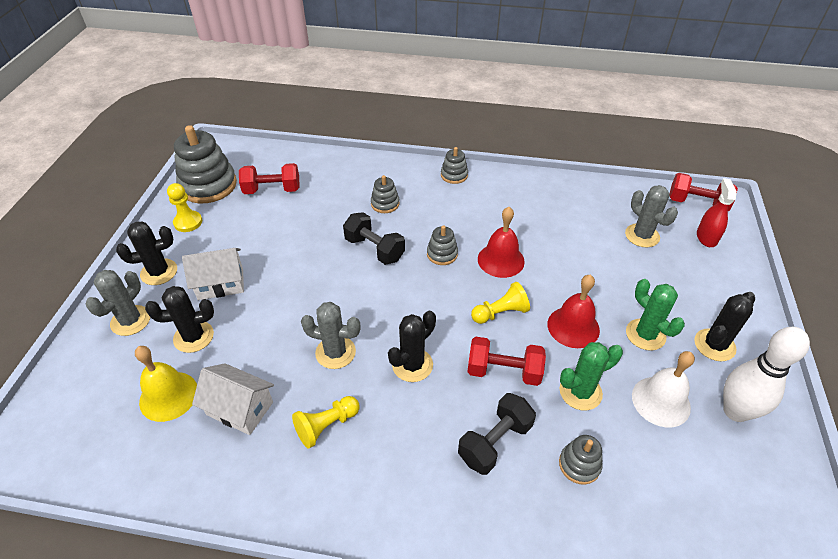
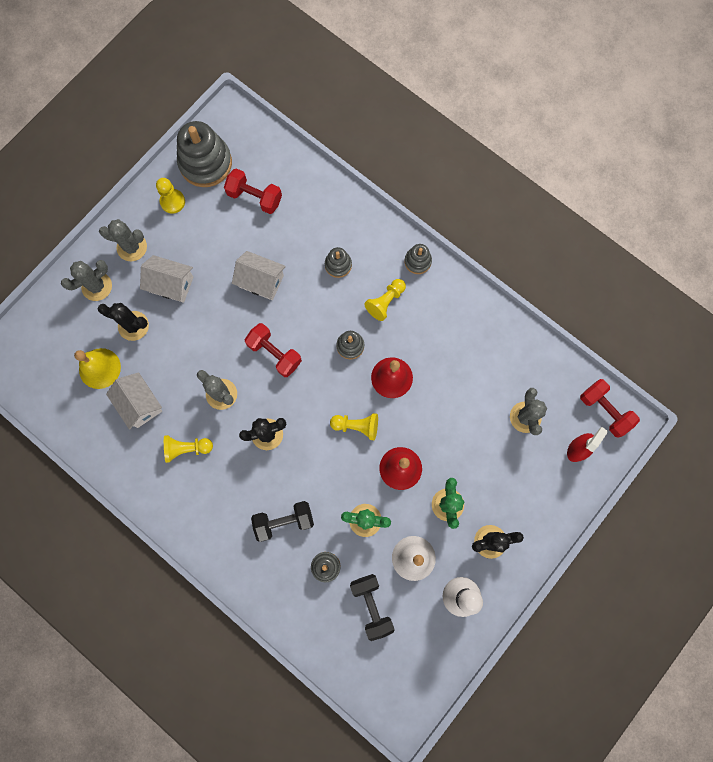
camera: 30 degrees right, 30 degrees up
black cactus [116,221,177,285] -> grey cactus [99,219,147,261]
black dumbbell [343,212,405,265] -> black dumbbell moved to [350,574,395,641]
red dumbbell [467,337,546,386] -> red dumbbell moved to [245,323,302,377]
none -> white house [232,251,286,300]
none -> yellow pawn [364,279,406,321]

